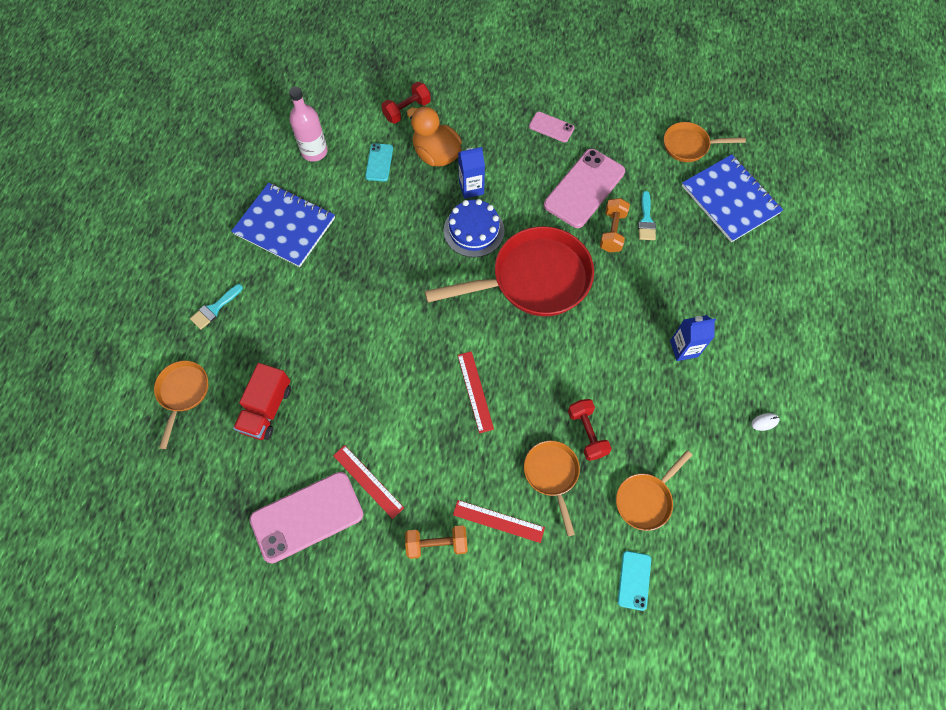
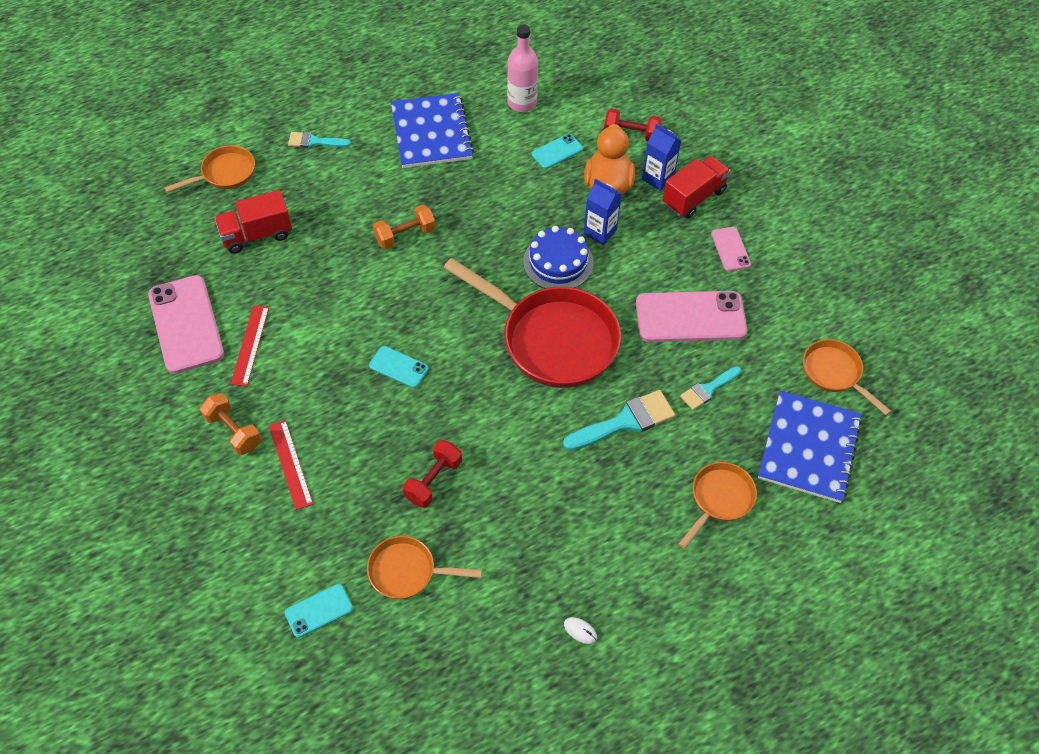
camera: 50 degrees right, 10 degrees down
pink phone [250,472,363,563] -> pink phone turned 45 degrees clockwise [148,275,224,374]
red ruler [458,351,494,433] -> turquoise phone [369,346,429,388]
orange pan [524,441,580,536] -> orange pan moved to [678,462,757,549]
orange dumbbell [600,198,630,252] -> orange dumbbell moved to [373,205,436,249]
blue carton [670,315,716,361] -> blue carton moved to [642,124,681,191]
none -> turquoise brush [563,390,675,451]
none -> red truck [662,156,730,219]

